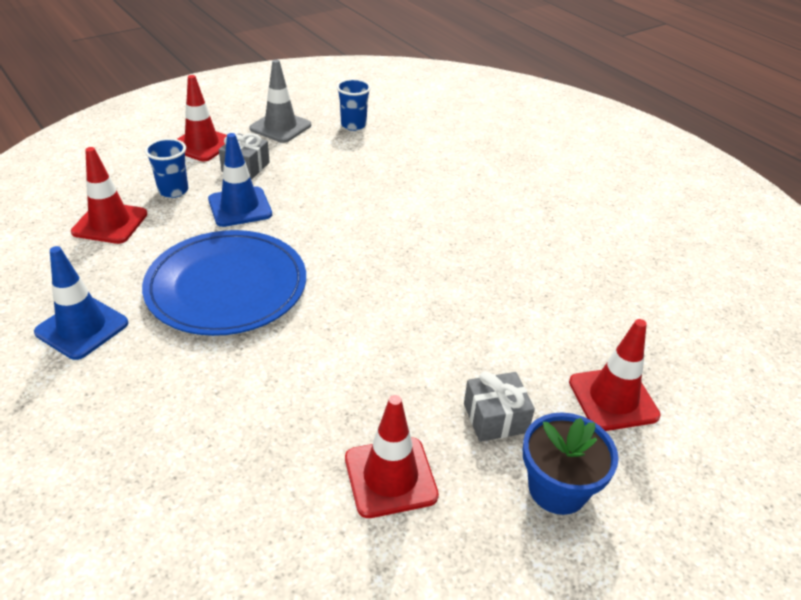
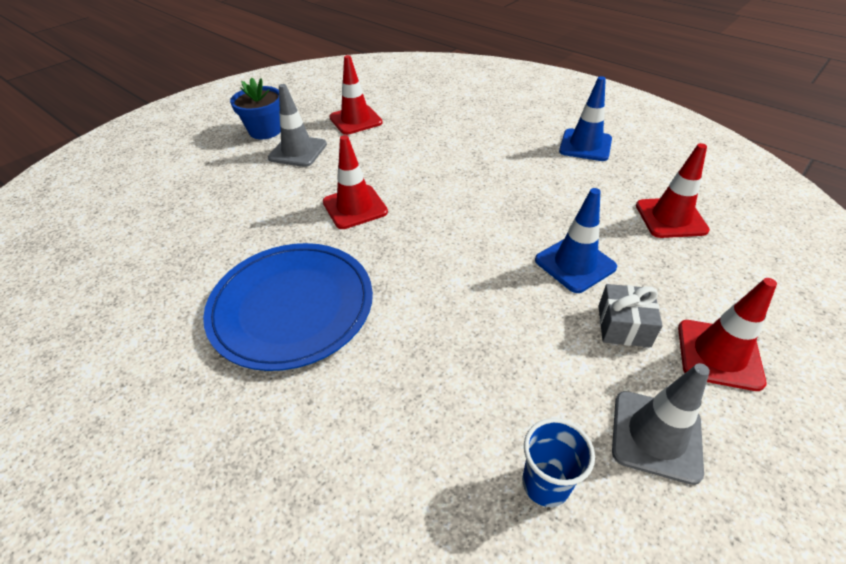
camera: 170 degrees right, 5 degrees up
blue plate [142,230,306,336] -> blue plate moved to [203,243,373,371]
blue cup [145,138,188,198] -> none
grey gift [464,371,535,442] -> grey traffic cone [268,84,327,167]
red traffic cone [569,319,661,431] -> red traffic cone moved to [323,135,388,229]

